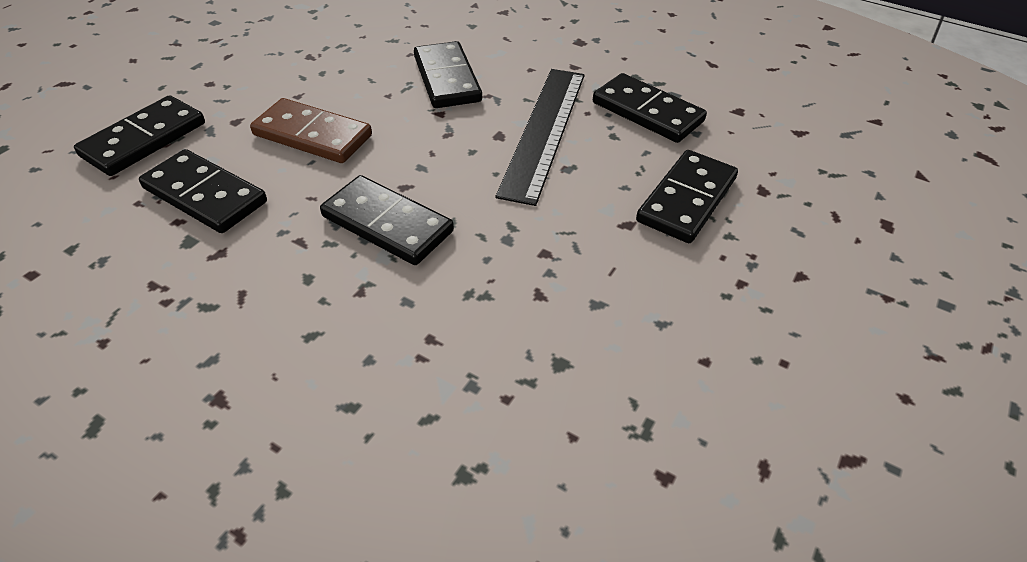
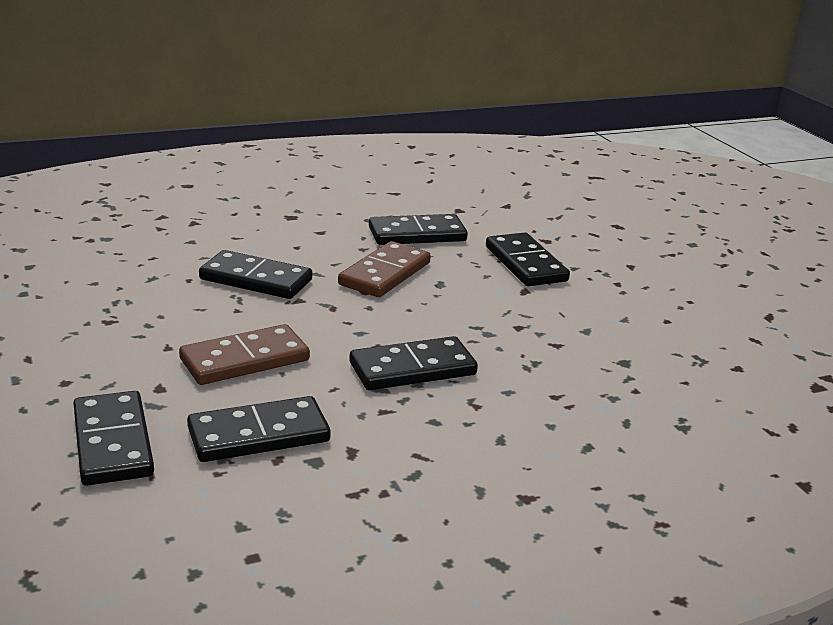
camera: 55 degrees left, 20 degrees down
black ruler [495,69,585,206] -> brown domino [338,241,431,297]

